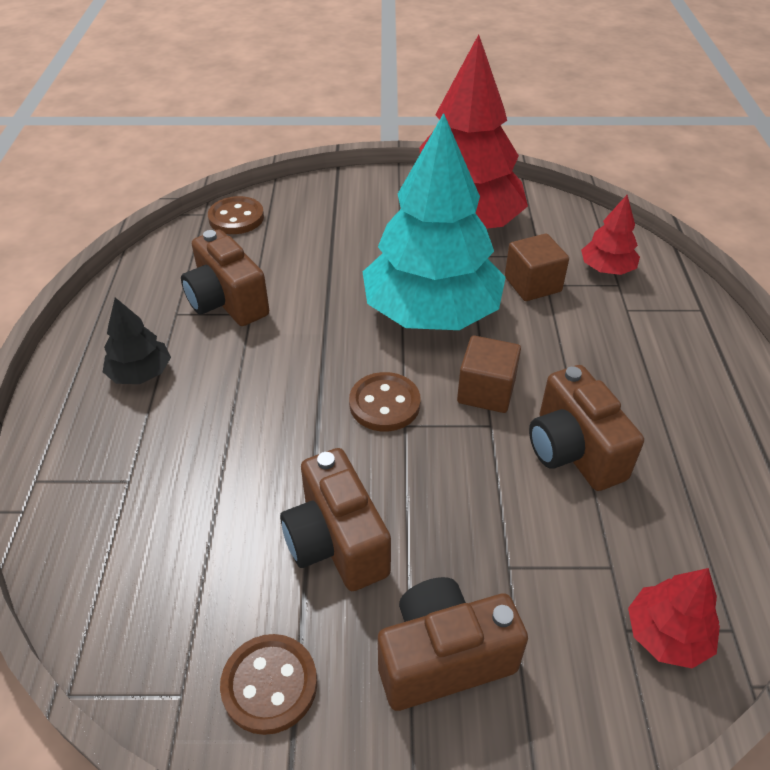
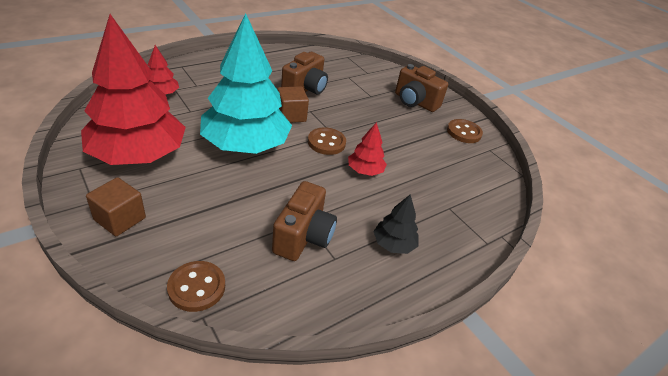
camera: 130 degrees left, 5 degrees down
brown camera [280,448,391,591] -> none
brown cube [505,233,569,301] -> brown cube moved to [86,177,146,236]
red tree [628,568,720,669] -> red tree moved to [348,122,387,176]

